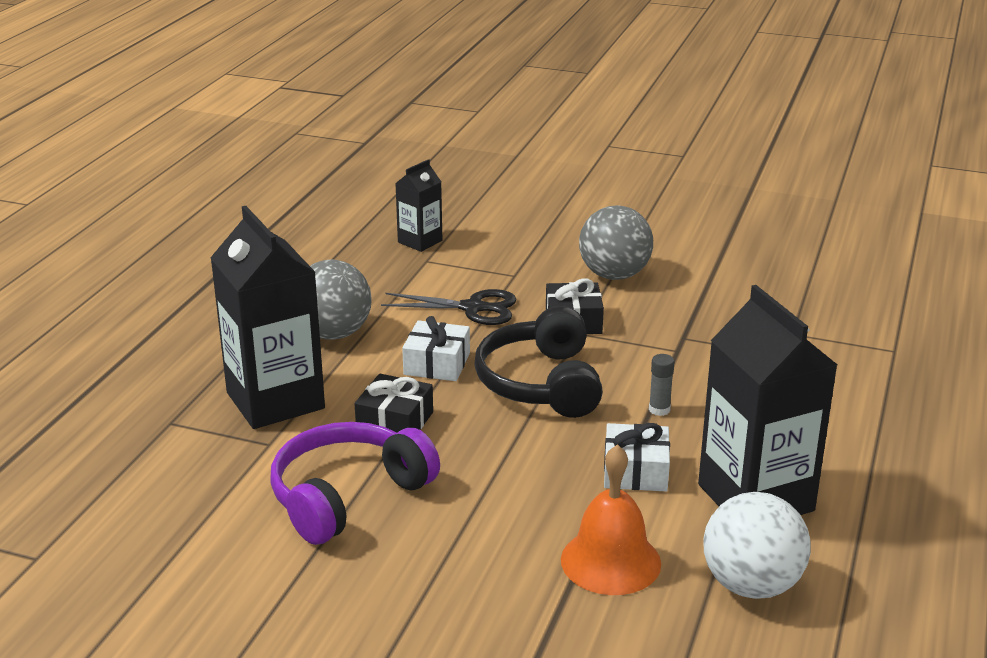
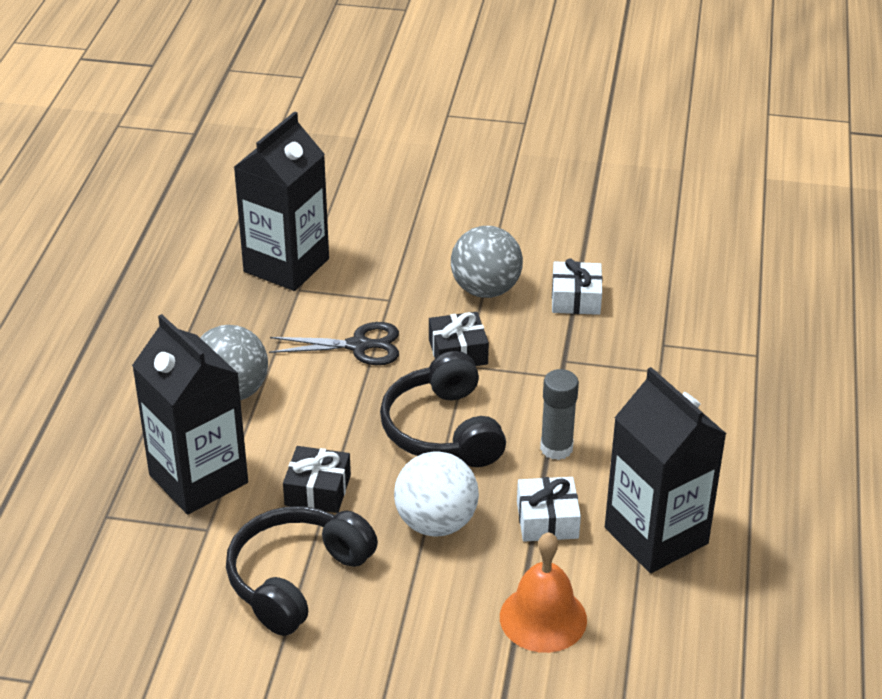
camera: 10 degrees left, 10 degrees up
purple headphones [270,422,440,545] -> black headphones [226,506,378,636]
black carton [395,159,442,252] -> black carton [234,111,329,291], size x1.94
white gift [402,316,470,381] -> white gift moved to [552,259,602,315]
grey glue stick [649,354,675,416] -> grey glue stick [540,369,579,460], size x1.67
white ball [703,492,811,599] -> white ball moved to [394,451,479,537]

